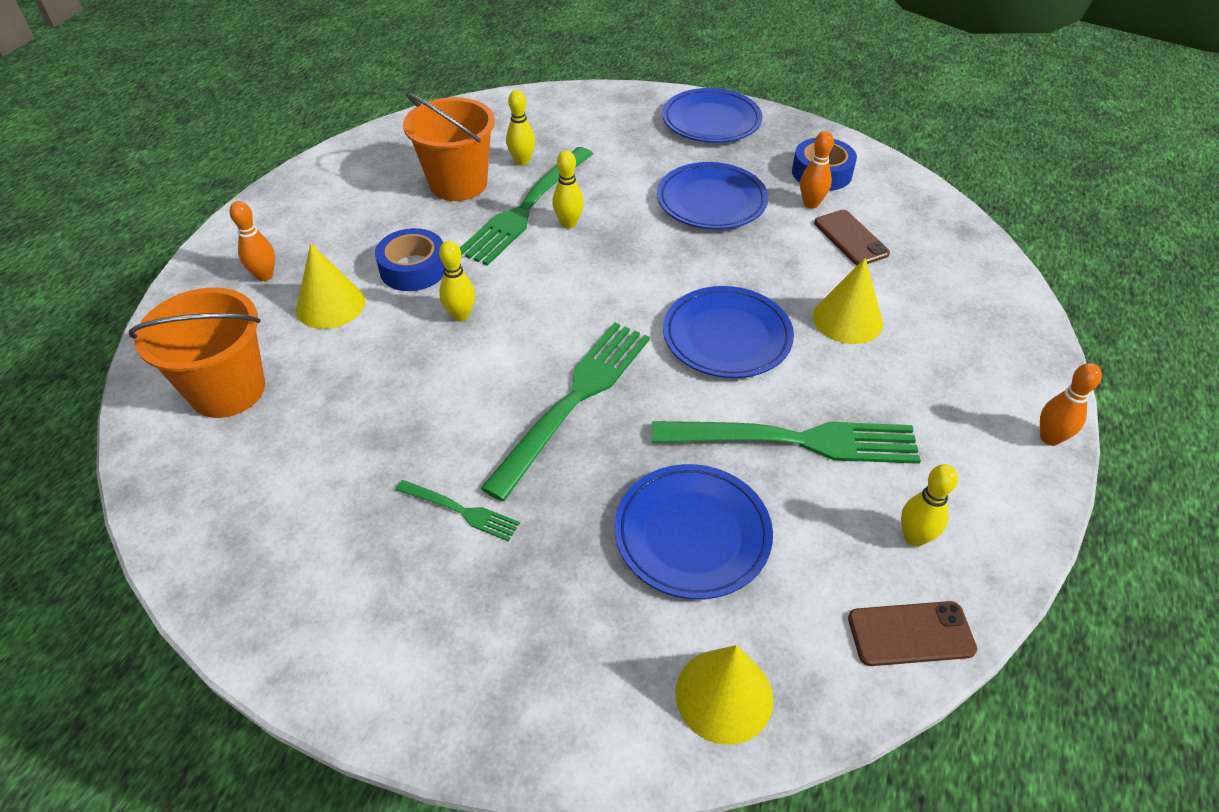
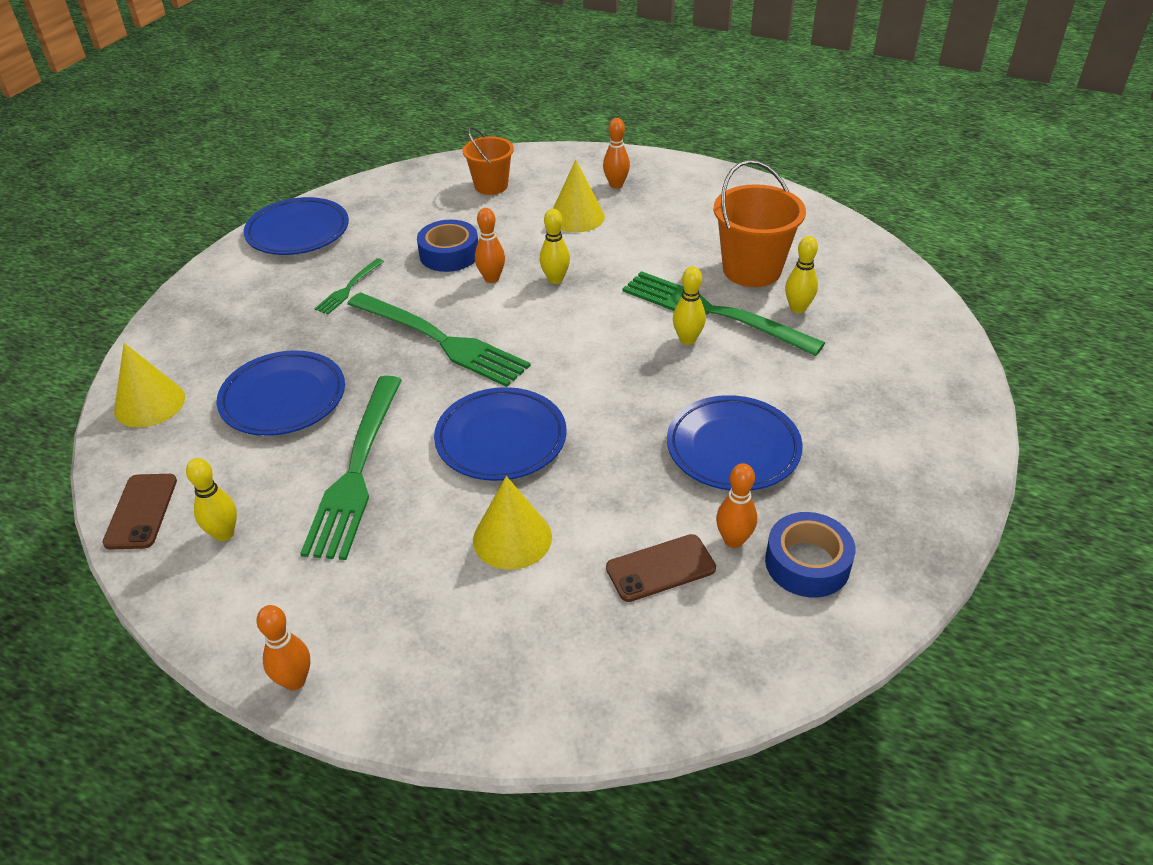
camera: 95 degrees right, 5 degrees down
orange bucket [129,287,265,418] -> orange bucket [462,127,514,195], size x0.65
blue tape [375,228,444,291] -> blue tape moved to [417,220,478,272]
blue plate [662,88,762,143] -> blue plate moved to [244,197,349,255]
none -> orange bowling pin [475,208,505,283]

